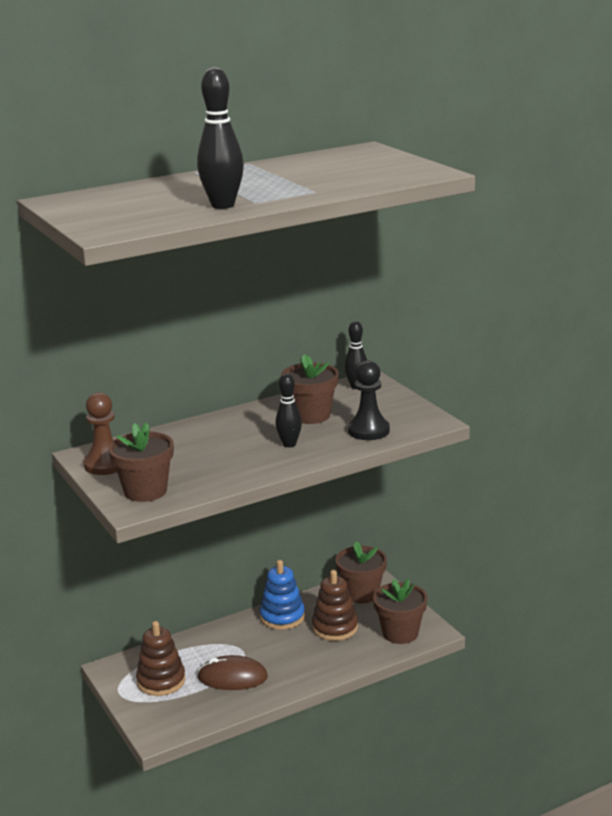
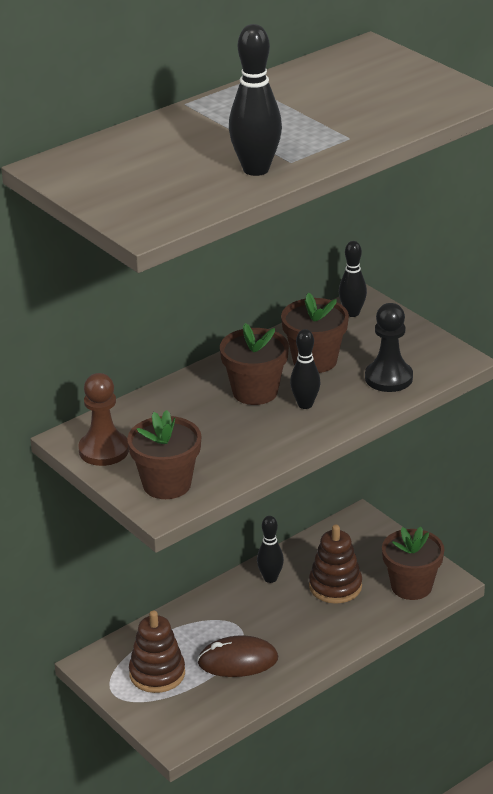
camera: 10 degrees left, 10 degrees up
blue stacking toy [259,560,305,630] -> black bowling pin [257,516,284,583]
brown flower pot [335,542,387,604] -> brown flower pot moved to [220,323,289,405]

